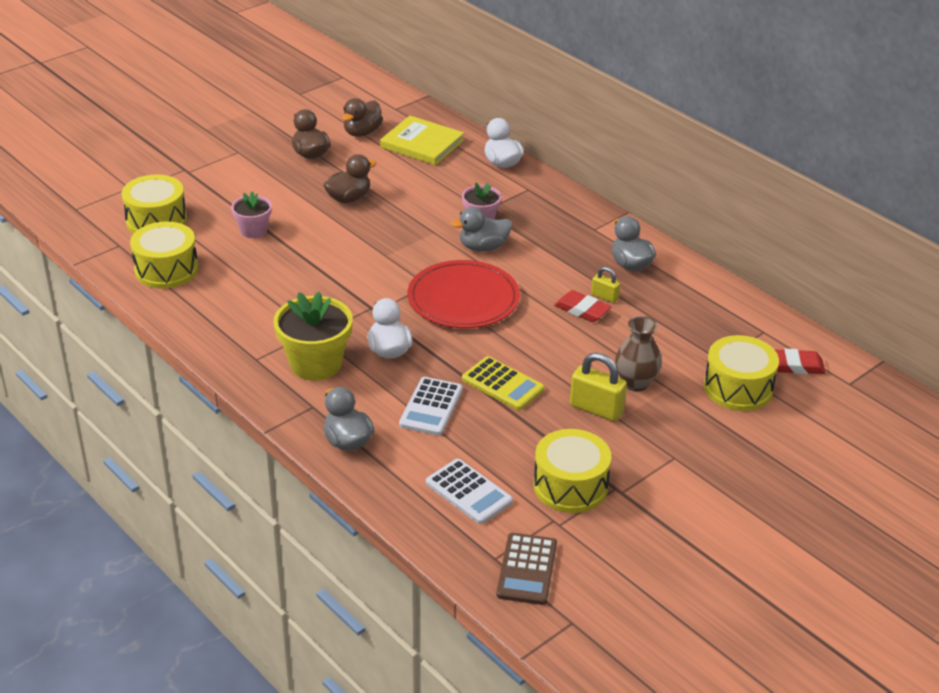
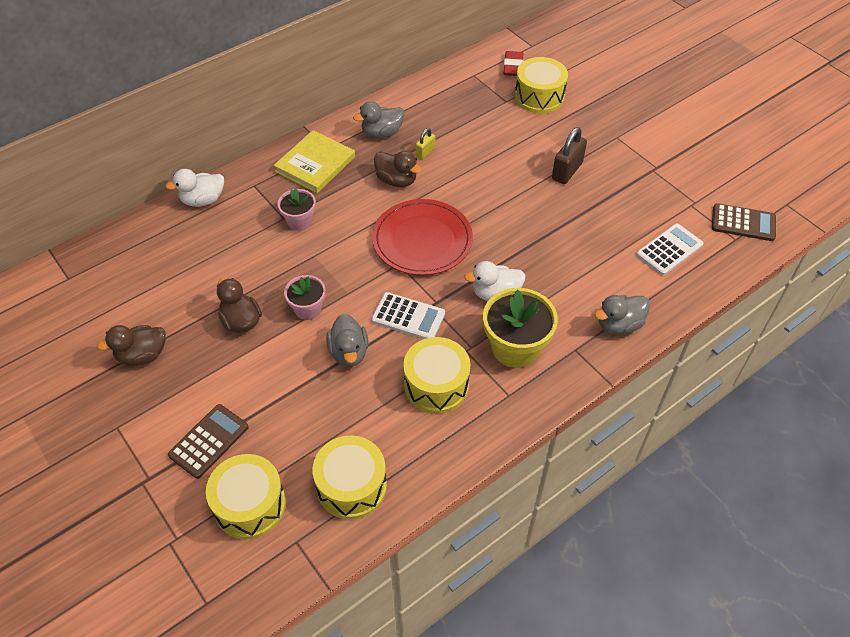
camera: 85 degrees left, 15 degrees up
pink flower pot [231,191,272,238] -> pink flower pot moved to [284,275,326,320]
brown duck [342,98,383,137] -> brown duck moved to [374,151,422,187]
yellow book [380,116,464,165] -> yellow book moved to [274,130,355,193]
white calculator [399,377,463,436] -> white calculator moved to [371,292,445,339]
grey duck [451,207,512,252] -> grey duck moved to [326,314,369,367]
yellow calculator [462,356,544,410] -> none
yellow drum [534,429,611,513] -> yellow drum moved to [403,337,470,414]
red eraser [554,290,611,322] -> none
yellow padlock [570,353,627,421] -> brown padlock [552,127,587,184]
brown vase [615,316,662,392] -> none
none -> brown calculator [168,404,248,479]

